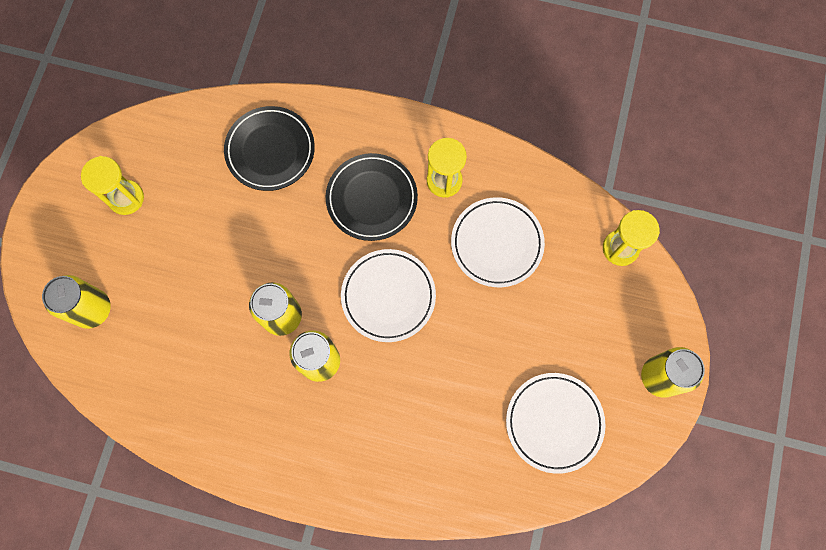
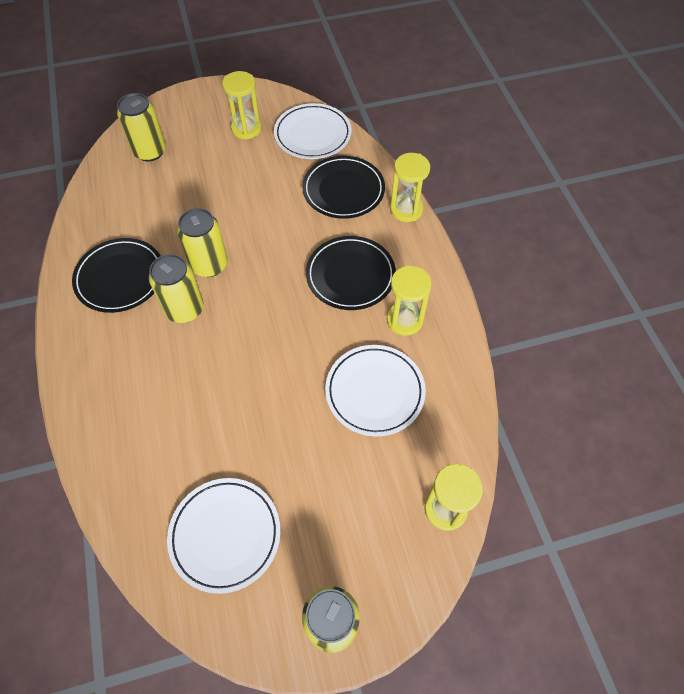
camera: 60 degrees right, 15 degrees down
white plate [341,249,436,342] -> white plate moved to [274,103,352,159]
none -> black plate [72,238,160,313]
none -> yellow hourglass [390,153,430,222]

